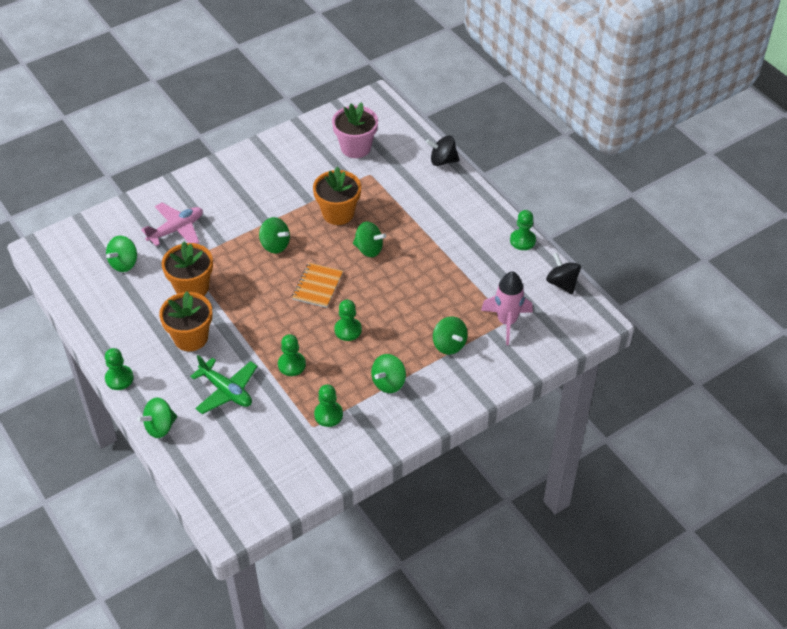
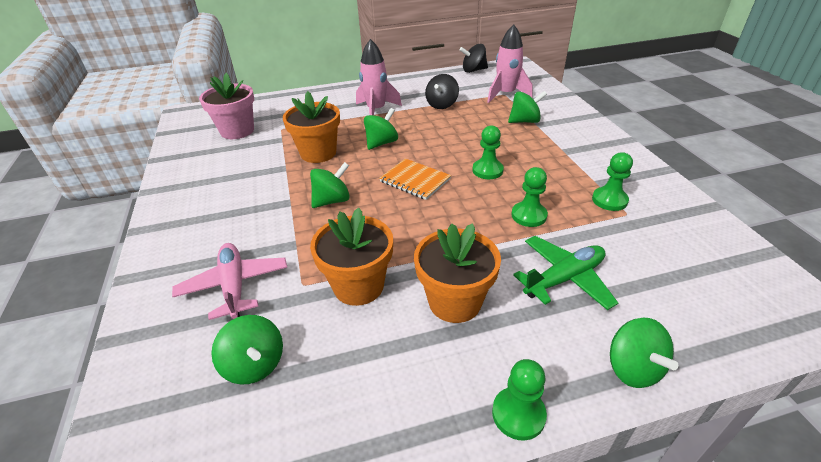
camera: 70 degrees left, 10 degrees down
green spinning top [371,354,406,393] -> none
black spinning top [426,135,459,166] -> black spinning top moved to [425,74,459,109]
green pawn [510,210,536,250] -> none
none -> pink rocket [356,39,402,115]

